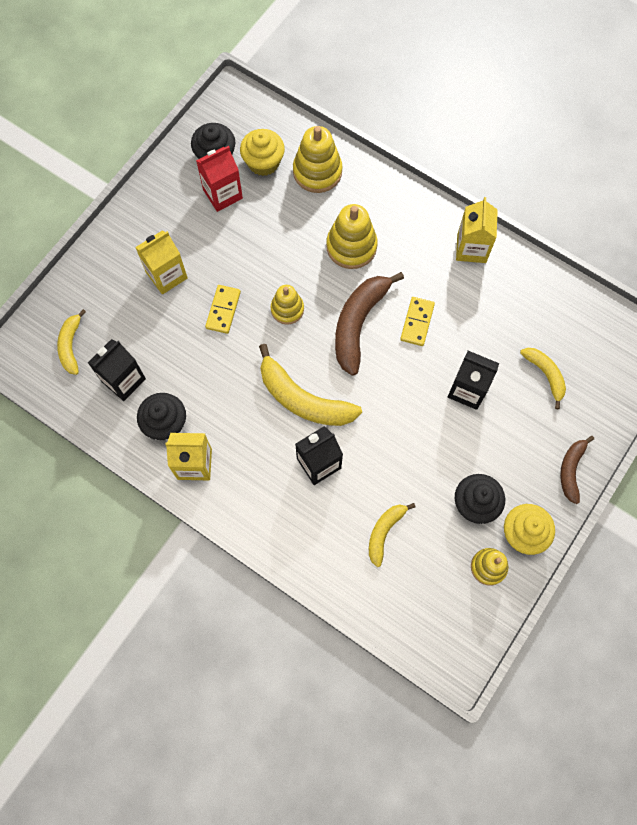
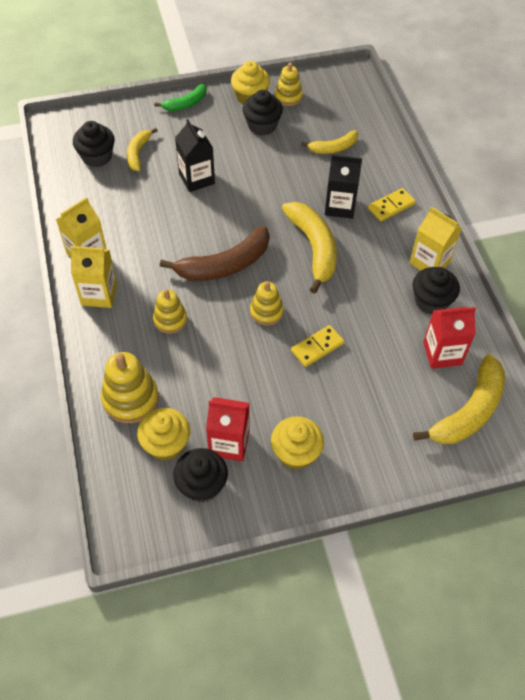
camera: 140 degrees left, 15 degrees down
yellow banana [57,309,86,375] -> yellow banana [413,354,505,444], size x1.74
black carton [88,339,146,401] -> red carton [423,307,476,369]
yellow carton [135,230,188,294] -> yellow carton moved to [70,246,117,308]
yellow stacking toy [326,204,378,269] -> yellow stacking toy [153,289,187,334], size x0.64
yellow domino [400,297,435,346] -> yellow domino moved to [368,188,416,221]
brown banana [560,436,594,504] -> green banana [154,84,207,111]
none -> black cupcake [73,121,115,167]
none -> yellow cupcake [271,416,324,469]

